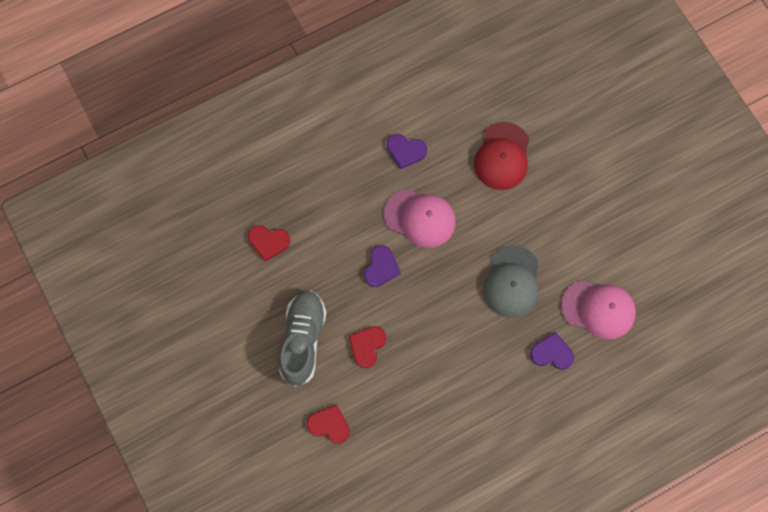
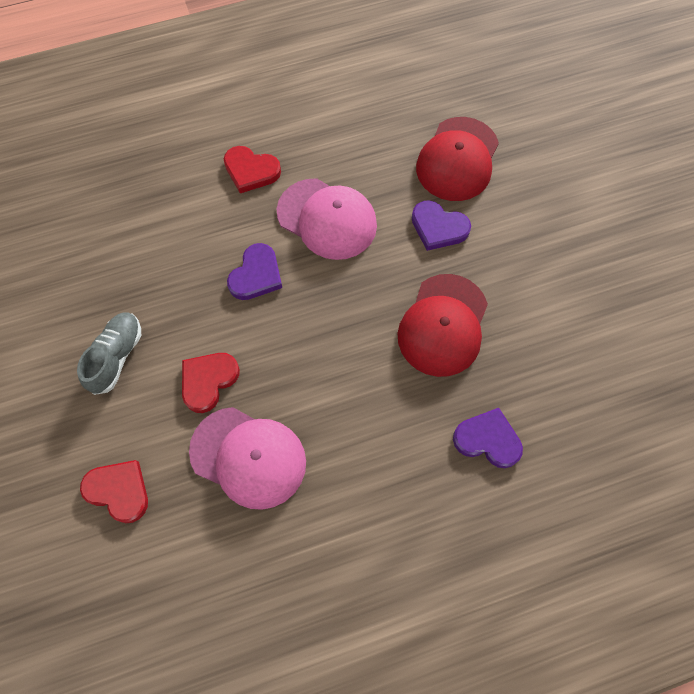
camera: 10 degrees right, 5 degrees down
red heart [248,225,290,262] -> red heart moved to [224,146,281,193]
grey shoe [279,291,326,387] -> grey shoe [77,312,141,395], size x0.60
purple heart [387,134,427,169] -> purple heart moved to [412,200,471,251]
grey cap [483,245,539,318] -> red cap [397,274,488,377]
pink cap [561,281,636,340] -> pink cap moved to [189,407,306,510]

